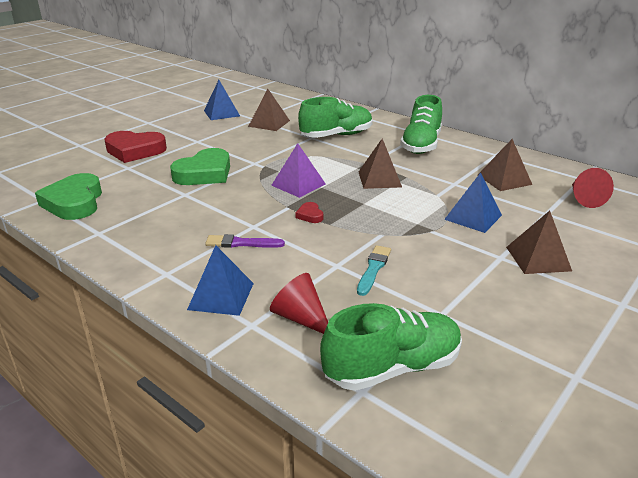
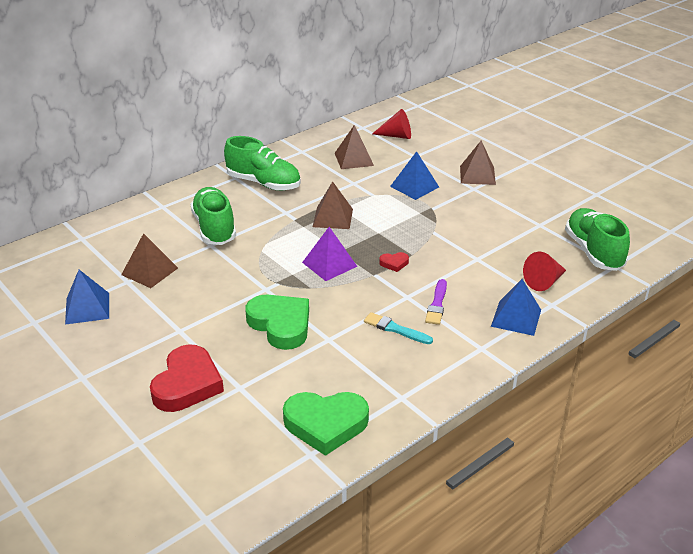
camera: 80 degrees left, 5 degrees up
turquoise brush [357,245,391,296] -> turquoise brush moved to [364,312,433,344]

